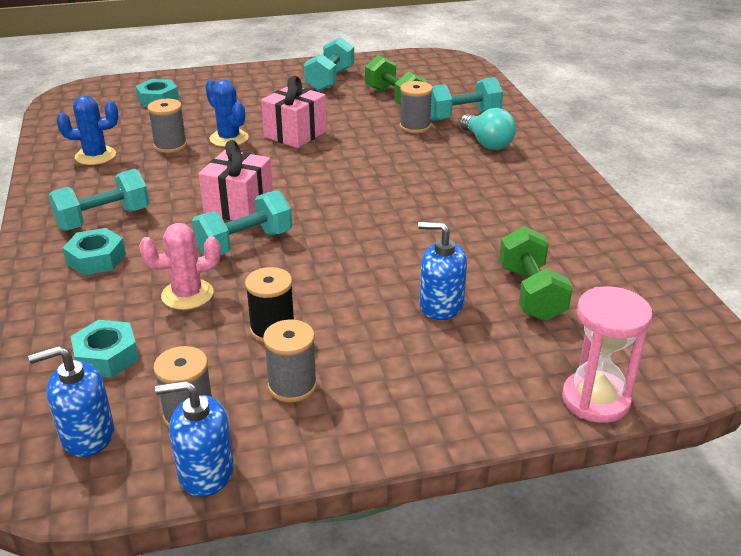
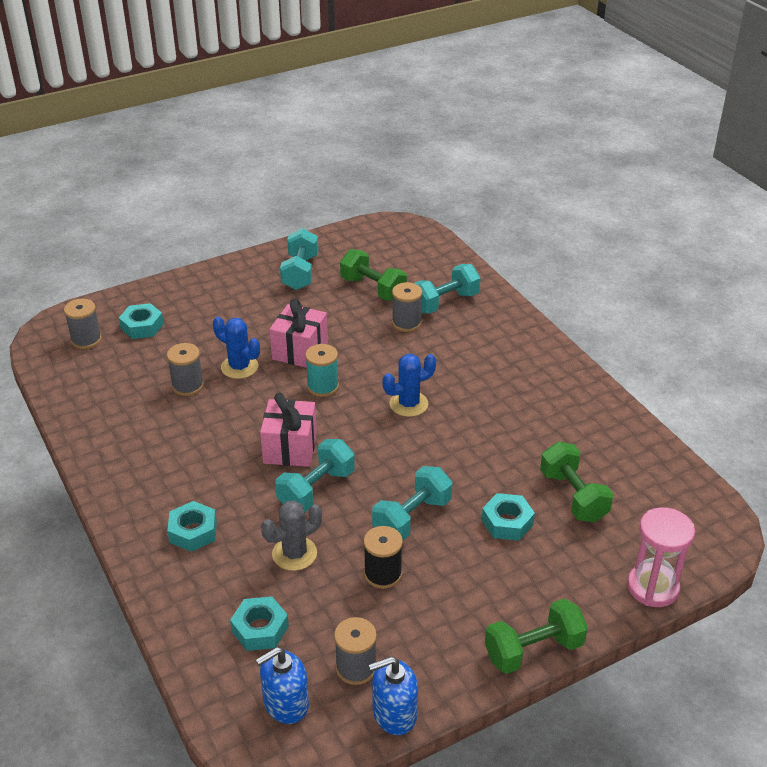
camera: 15 degrees left, 5 degrees up
turquoise dumbbell [48,169,149,231] -> turquoise dumbbell moved to [372,466,452,540]
blue cactus [57,95,118,165] -> blue cactus moved to [382,354,436,417]
pink cactus [139,223,221,310] -> grey cactus [261,500,322,571]
grey spool [263,319,317,402] -> grey spool moved to [64,299,102,349]
blue soap dispenser [418,222,467,320] -> turquoise nut [482,493,535,541]
turquoise light bulb [460,108,516,150] -> none
none -> turquoise spool [305,344,339,397]
none -> green dumbbell [485,599,588,674]

